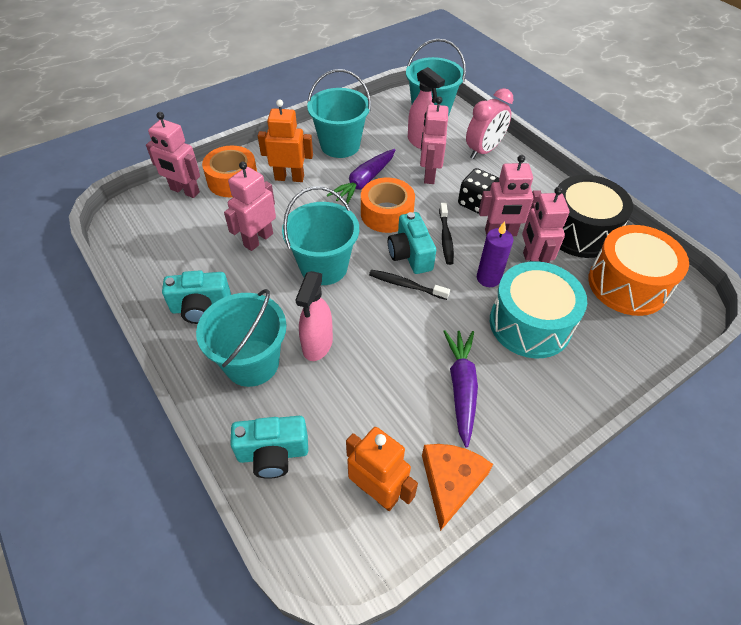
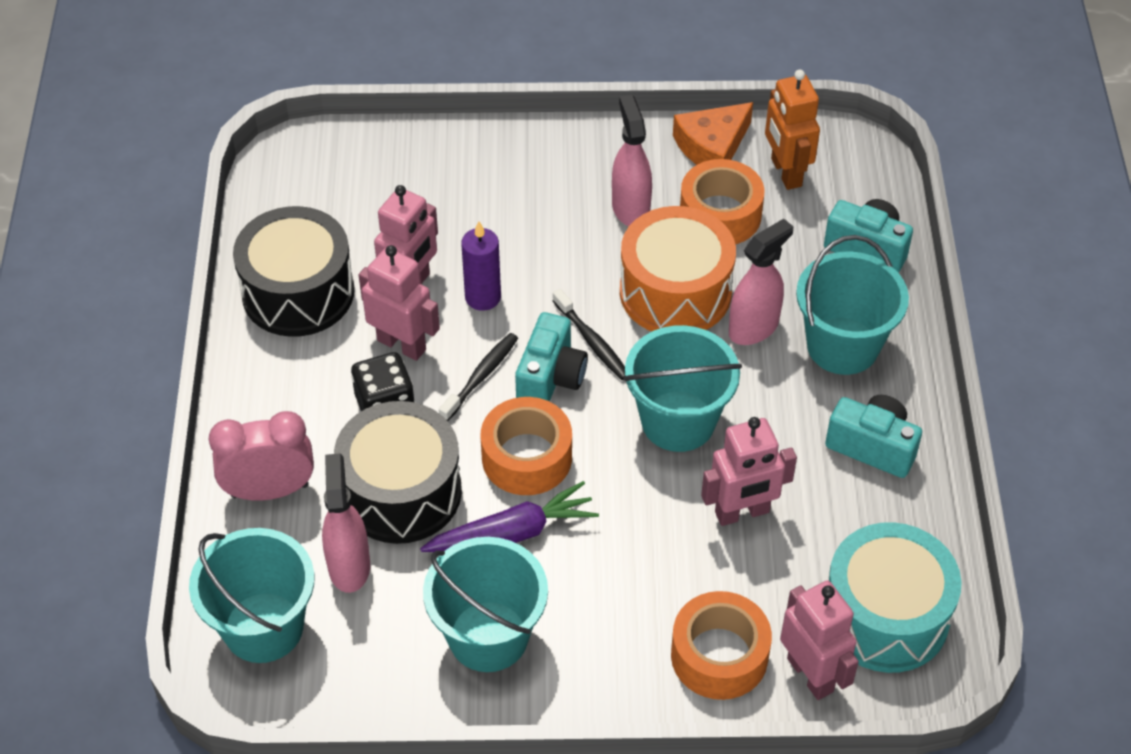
camera: 145 degrees left, 0 degrees up
orange robot [258,99,313,182] -> none
pink robot [420,97,449,184] -> black drum [334,401,462,544]
purple carrot [443,330,478,448] -> pink spray bottle [612,95,652,226]
turquoise drum [490,261,587,358] -> turquoise drum moved to [828,522,962,673]
orange drum [588,225,689,316] -> orange drum moved to [620,206,736,331]
none -> orange tape [680,159,765,244]

